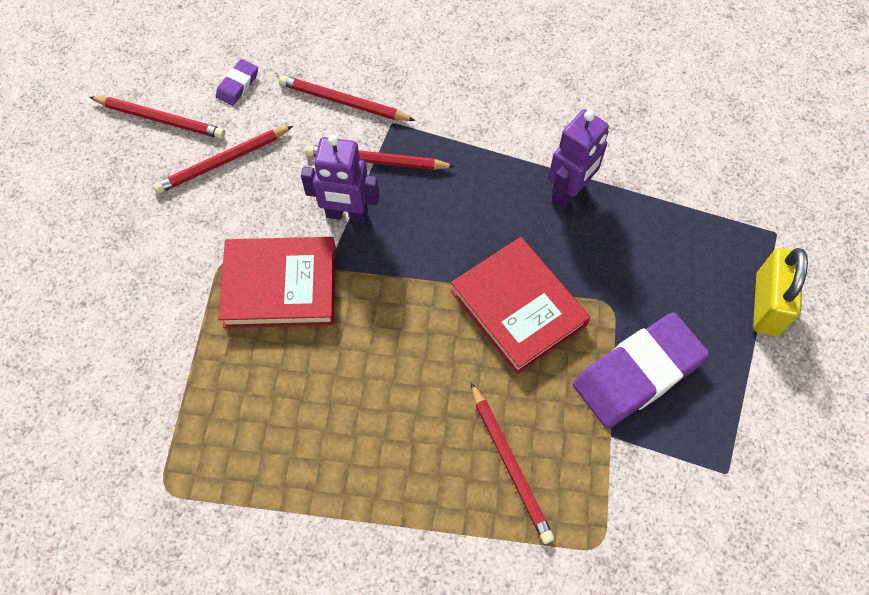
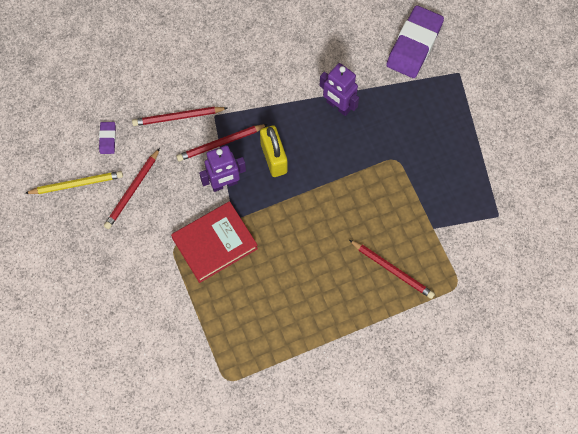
camera: 30 degrees left, 5 degrees up
red pencil [90,96,225,139] -> yellow pencil [24,171,123,194]
red book [451,237,590,374] -> none
purple robot [548,109,609,208] -> purple robot turned 120 degrees clockwise [320,63,359,116]
purple eraser [573,312,710,428] -> purple eraser moved to [387,5,444,78]
yellow padlock [753,248,808,336] -> yellow padlock moved to [260,125,287,177]

